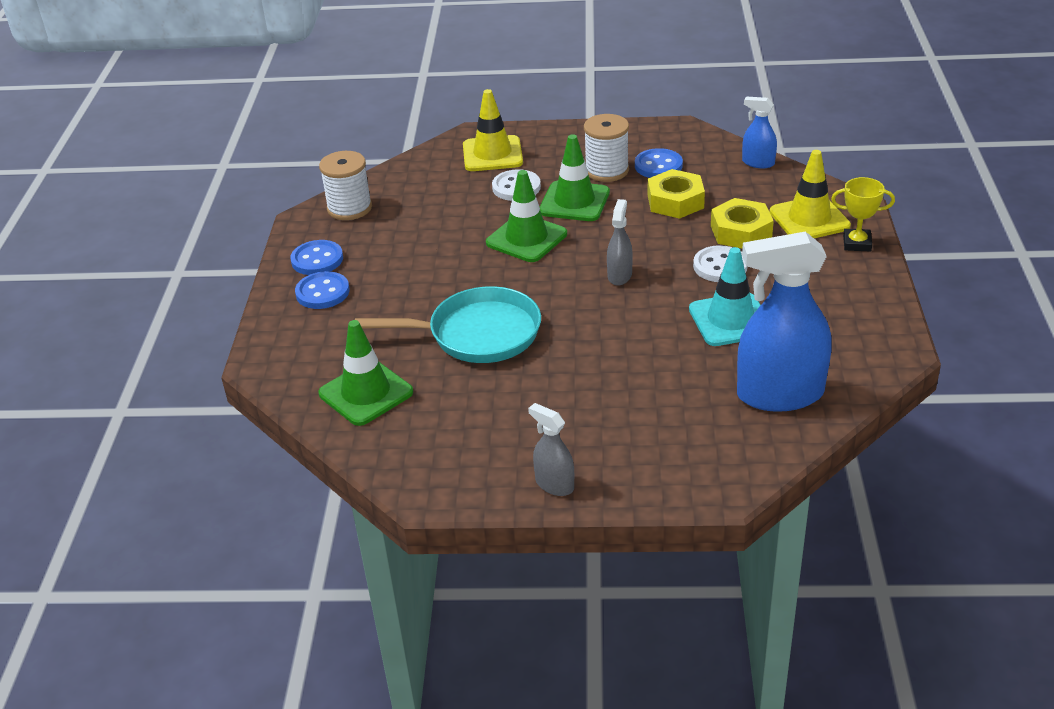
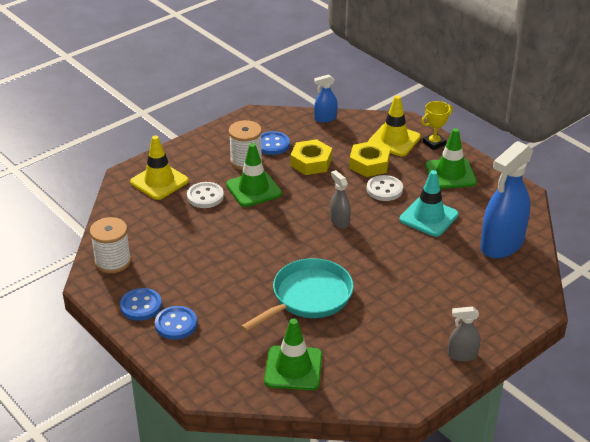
camera: 45 degrees left, 0 degrees up
green traffic cone [486,170,567,262] -> green traffic cone moved to [425,128,477,189]

